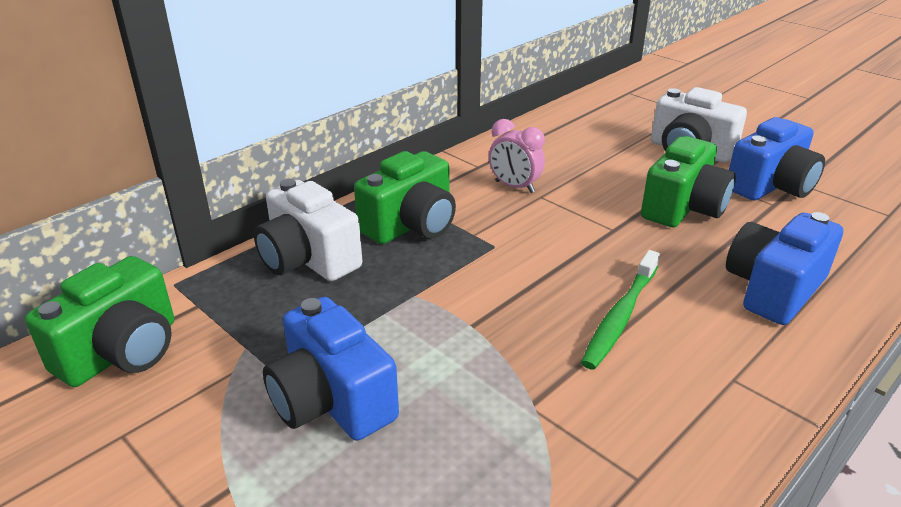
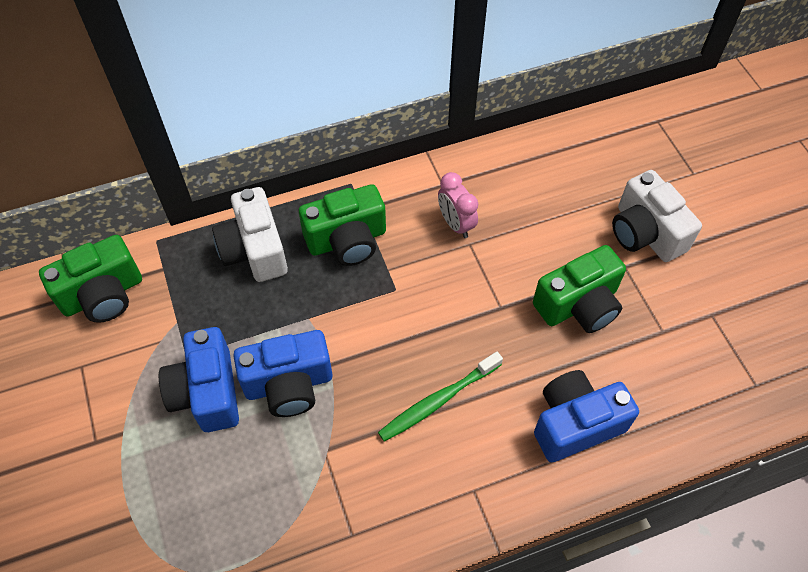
camera: 25 degrees right, 25 degrees up
blue camera [729,117,825,200] -> blue camera moved to [233,330,333,417]

